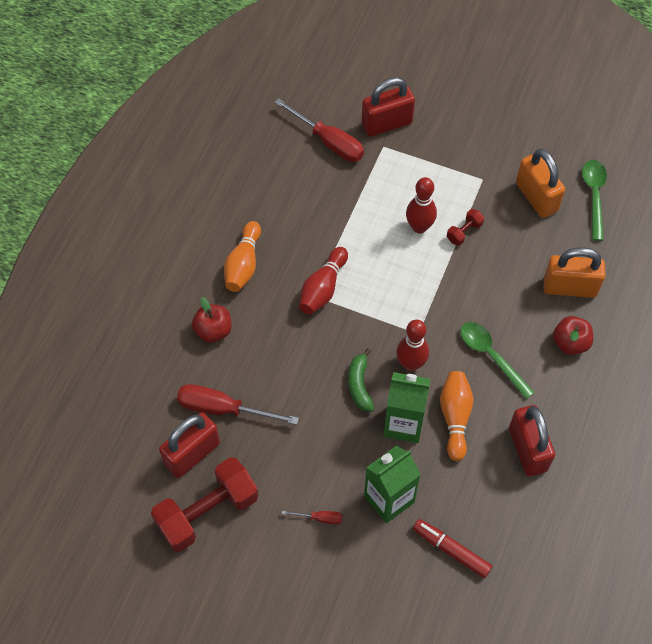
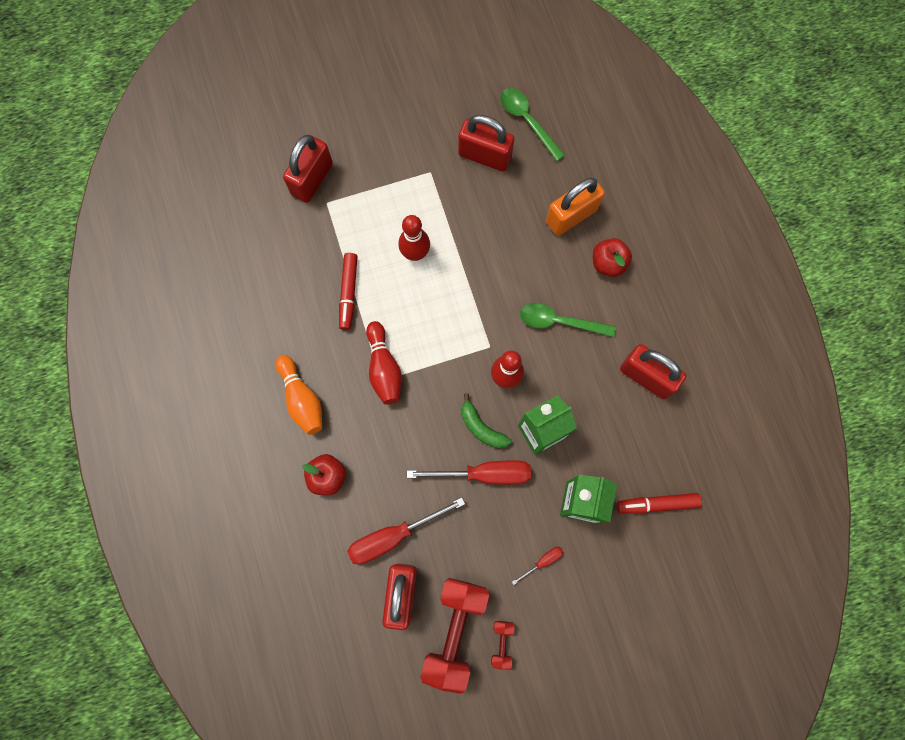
camera: 40 degrees left, 15 degrees up
red screwdriver [274,98,364,162] -> red screwdriver moved to [407,460,531,485]
orange bowling pin [440,371,473,461] -> none
red dumbbell [447,209,484,246] -> red dumbbell moved to [491,621,515,670]
orange padlock [516,149,565,218] -> red padlock [458,115,515,172]
none -> red marker [339,253,358,330]

